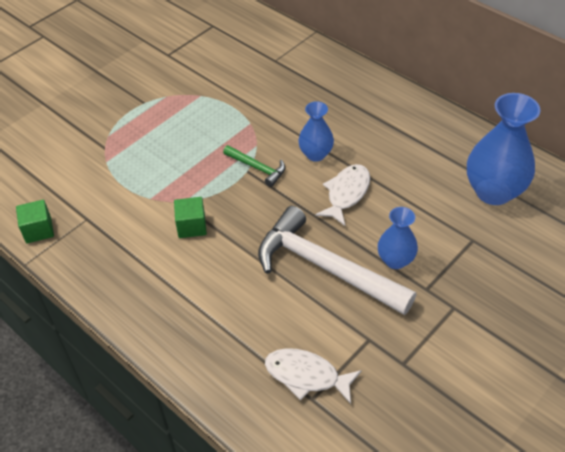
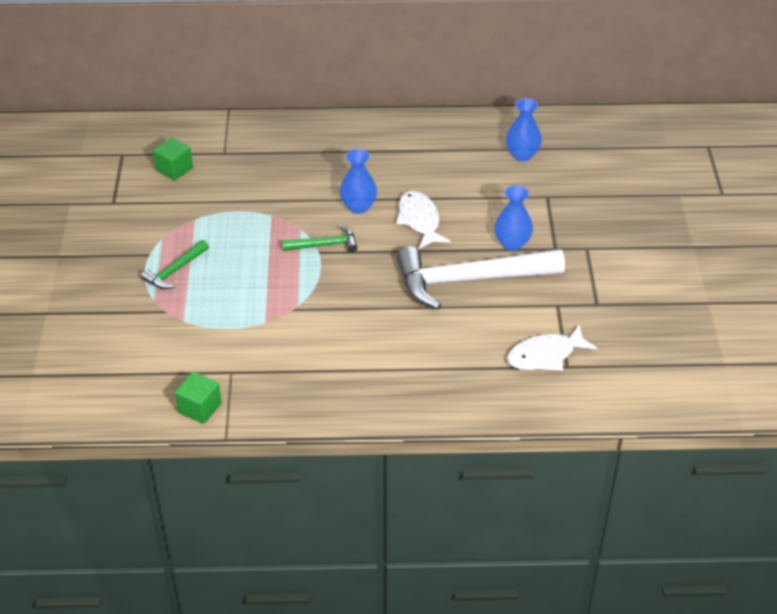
camera: 45 degrees left, 5 degrees down
green cube [174,197,207,238] -> green cube moved to [153,137,193,181]
blue vase [467,93,540,205] -> blue vase [506,98,542,161], size x0.57
none -> green hammer [141,240,209,289]

